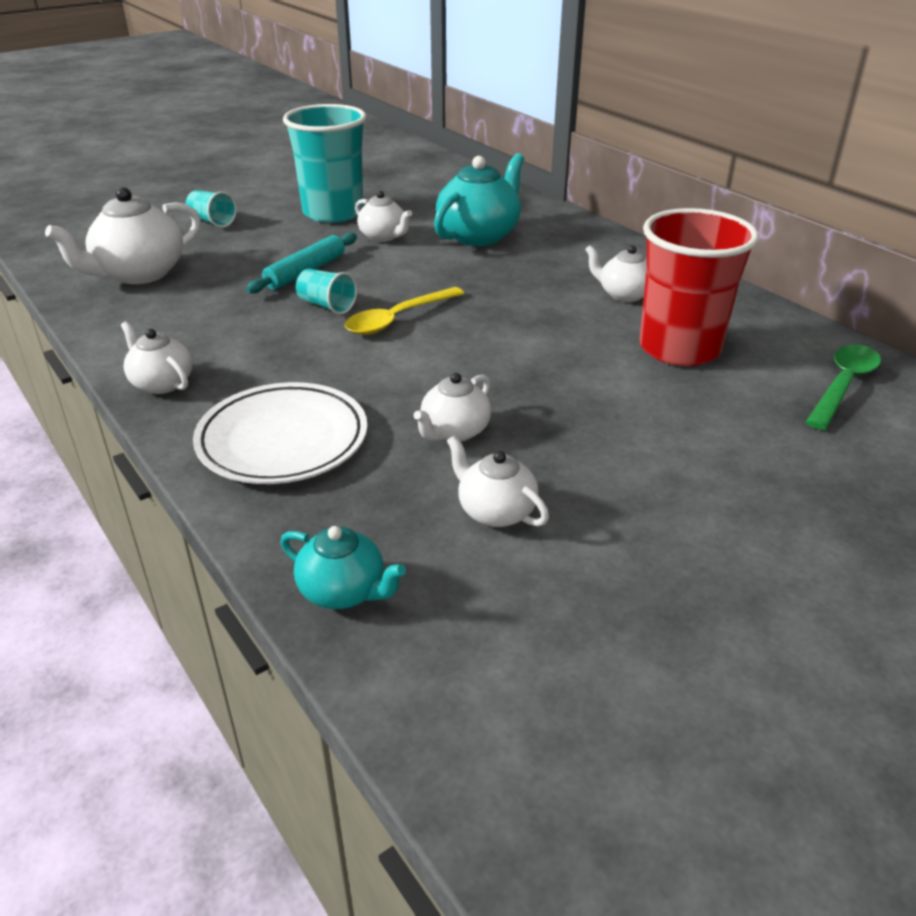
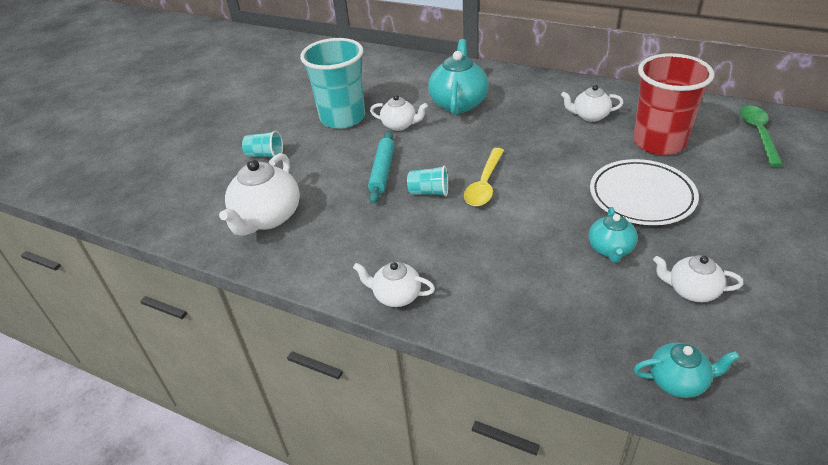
camera: 25 degrees left, 5 degrees up
white plate [193,382,367,484] -> white plate moved to [590,159,699,225]
white teapot [414,373,491,442] -> turquoise teapot [589,207,638,263]

